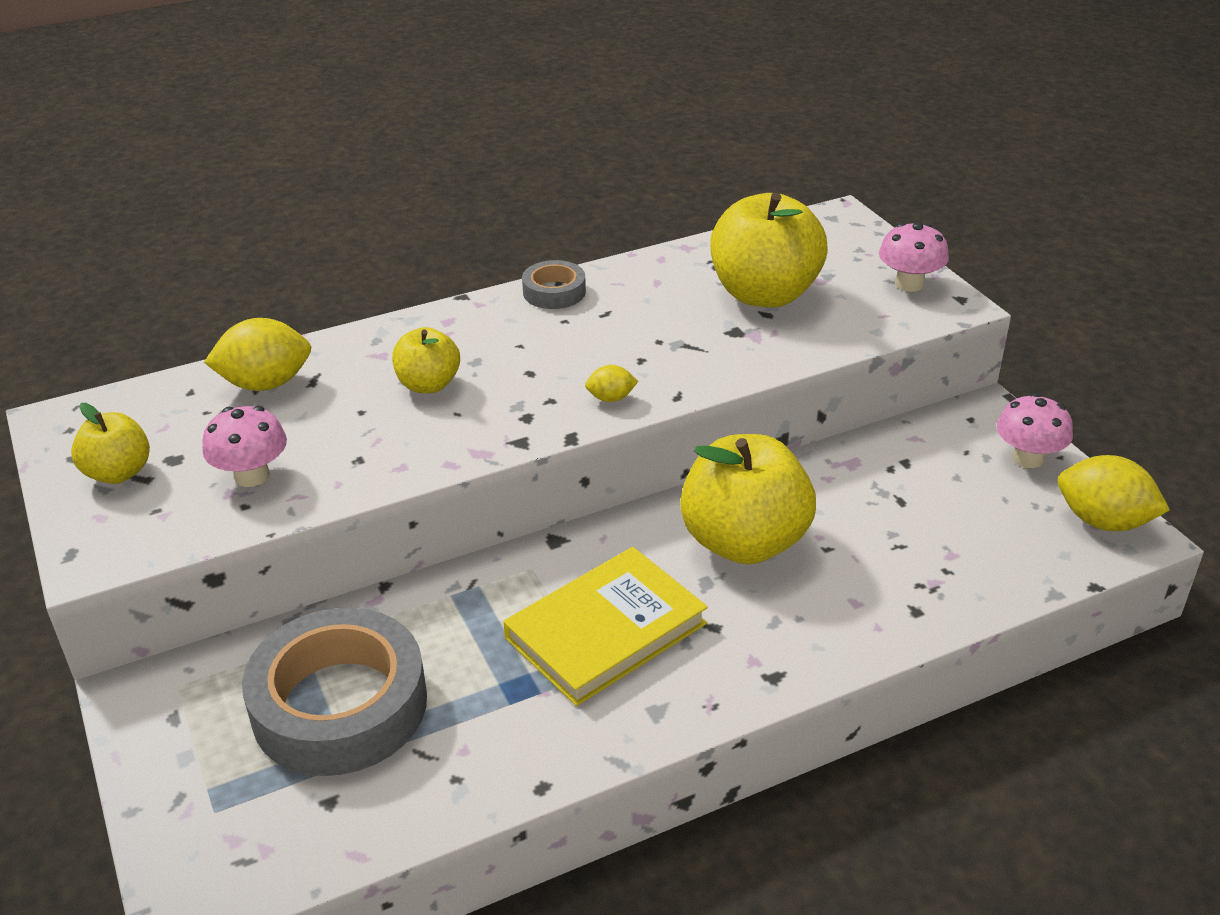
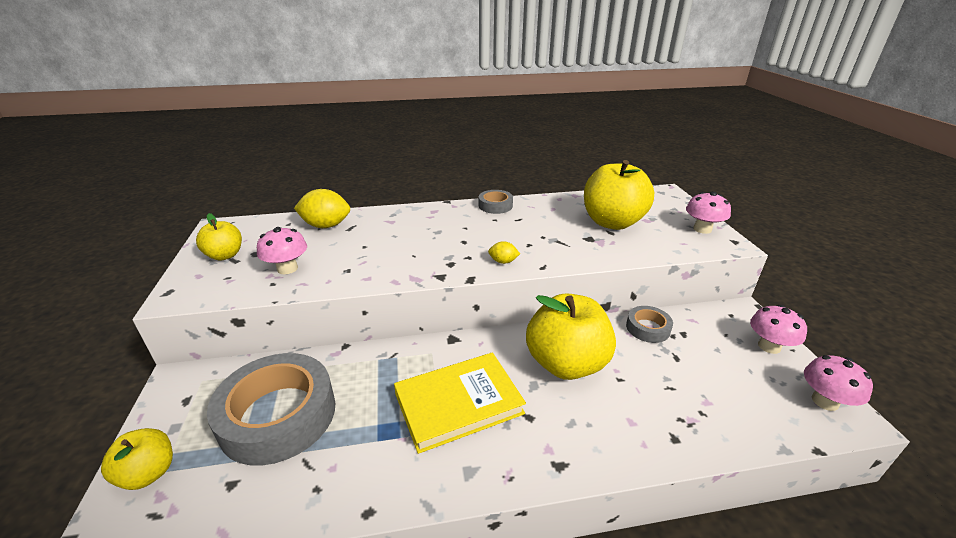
camera: 15 degrees right, 5 degrees down
yellow apple [392,327,460,393] -> yellow apple moved to [101,428,173,490]
yellow lemon [1058,455,1170,531] -> pink mushroom [804,355,873,411]
none -> grey tape [626,306,673,343]

